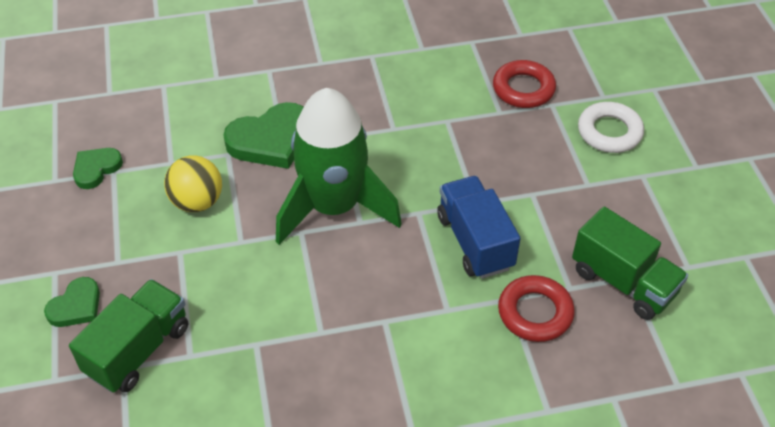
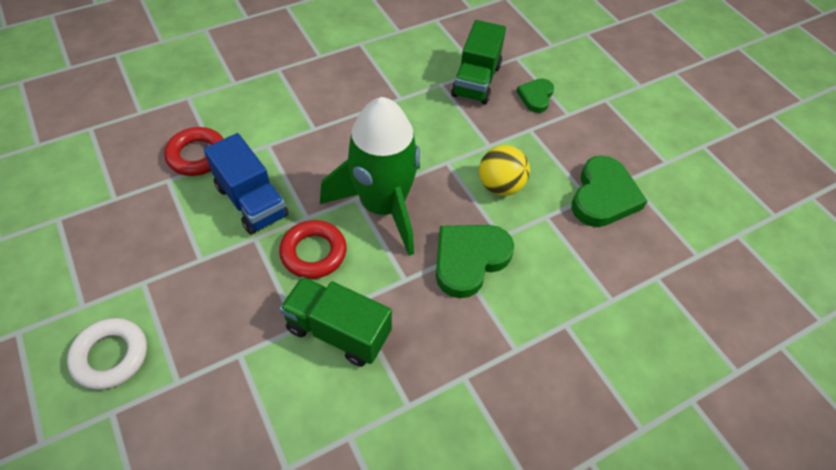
camera: 160 degrees right, 5 degrees up
green heart [73,148,123,189] -> green heart [572,156,647,227], size x1.72
red ring [493,60,556,108] -> red ring moved to [279,220,347,279]
green truck [572,206,688,320] -> green truck moved to [280,277,392,367]

